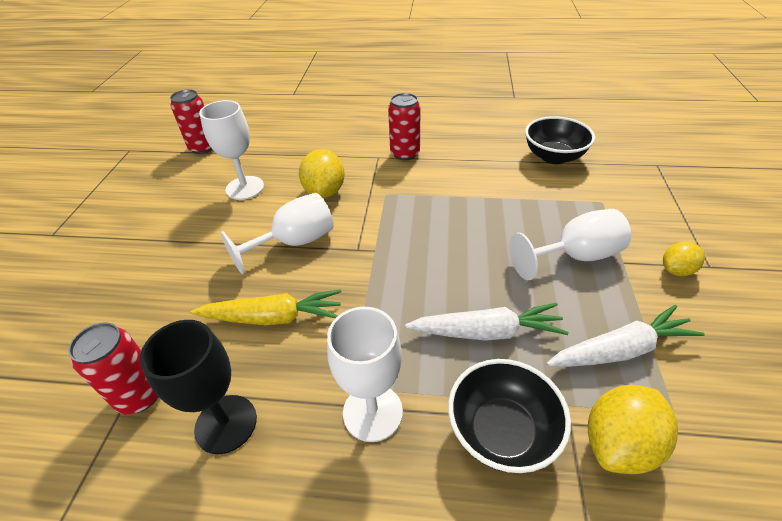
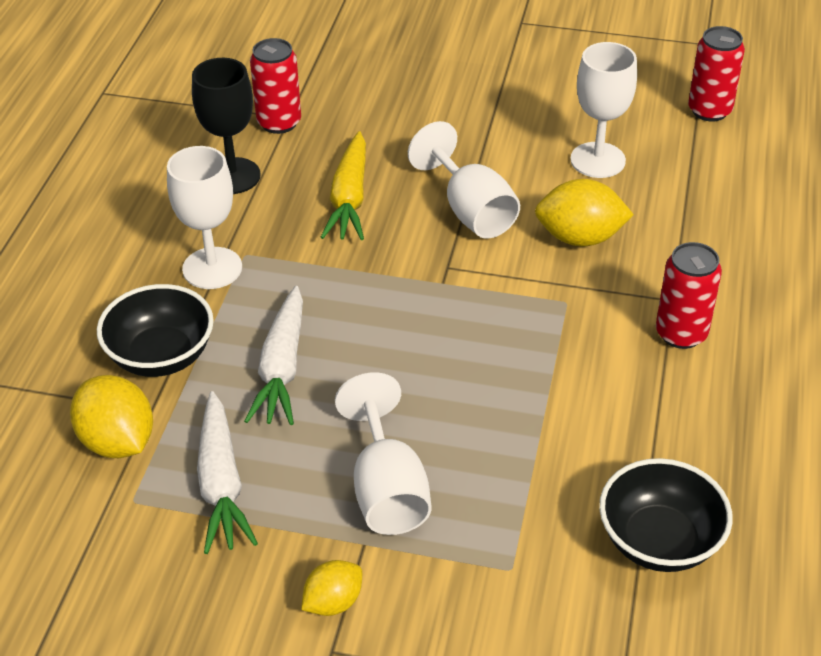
camera: 95 degrees right, 0 degrees up
yellow lemon [663,242,705,276] -> yellow lemon turned 75 degrees clockwise [301,560,362,616]

